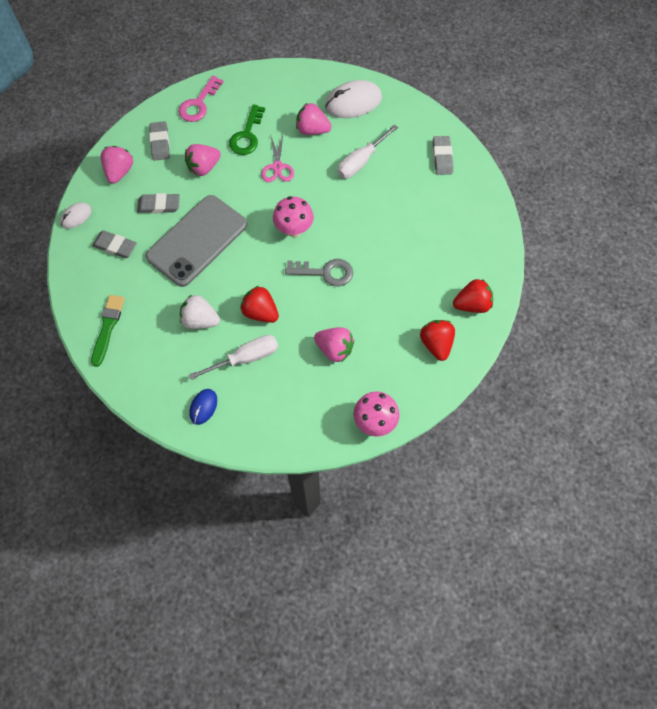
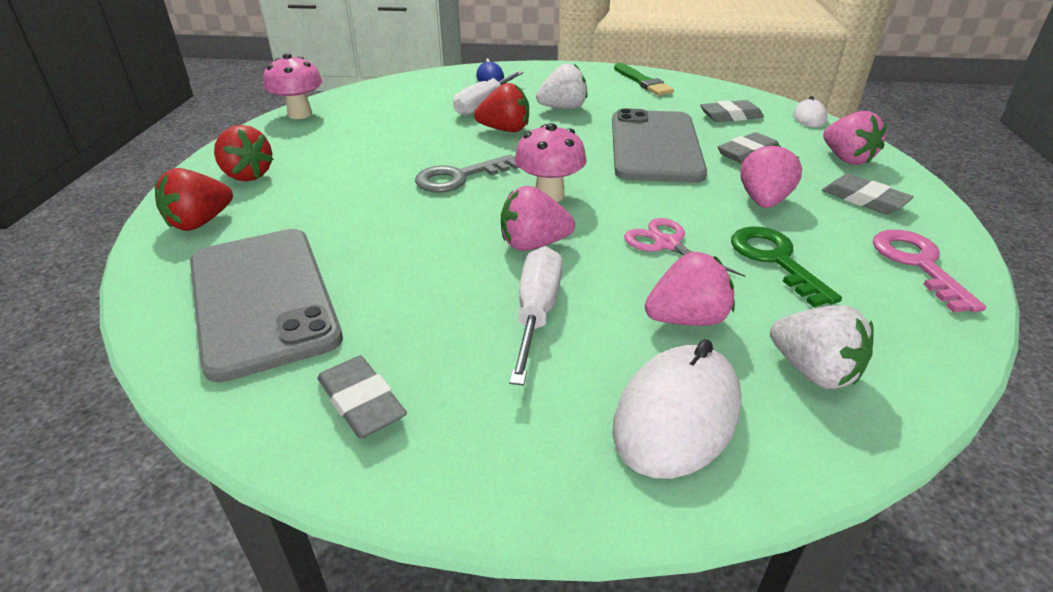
camera: 145 degrees right, 30 degrees down
pink strawberry [314,327,354,362] -> pink strawberry moved to [501,186,575,251]
none -> grey phone [190,229,343,383]
none -> white strawberry [770,305,874,389]

